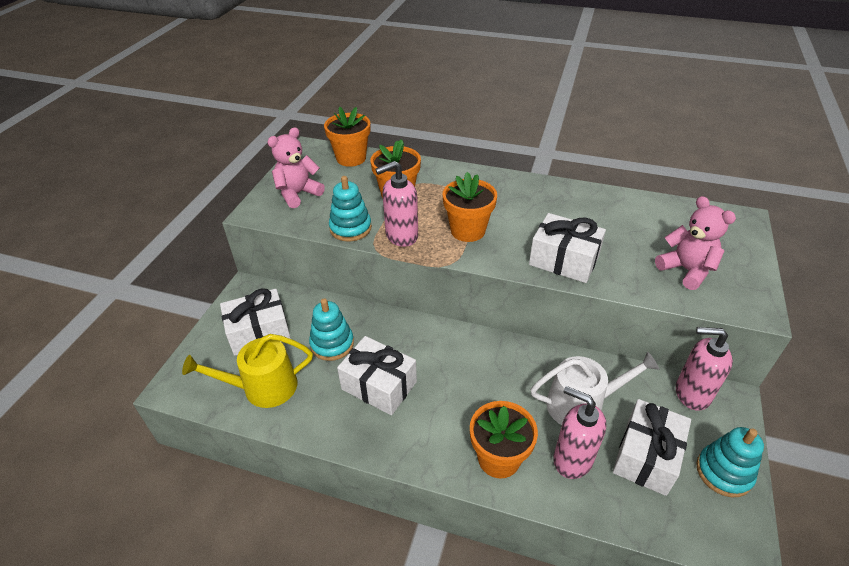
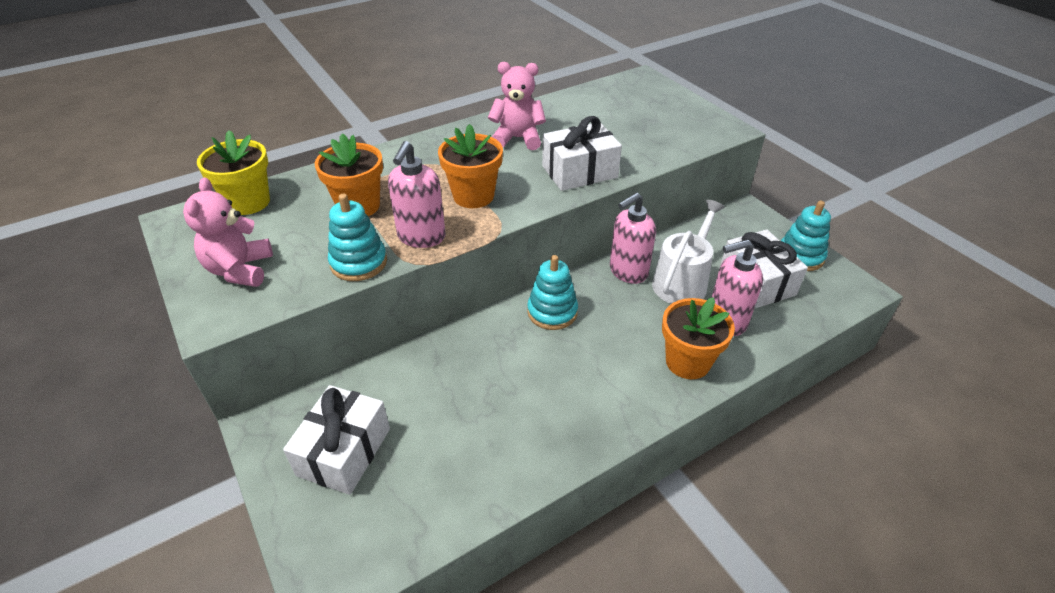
camera: 50 degrees left, 0 degrees up
yellow watering can [182,334,313,408] -> none
turquoise stacking toy [309,298,354,361] -> turquoise stacking toy moved to [527,255,578,330]
orange flower pot [324,107,370,167] -> yellow flower pot [197,130,270,215]
white gift [337,336,417,415] -> none
pink teddy bear [655,196,736,290] -> pink teddy bear moved to [488,62,546,150]
pink soap dispenser [676,327,733,411] -> pink soap dispenser moved to [610,192,656,284]

